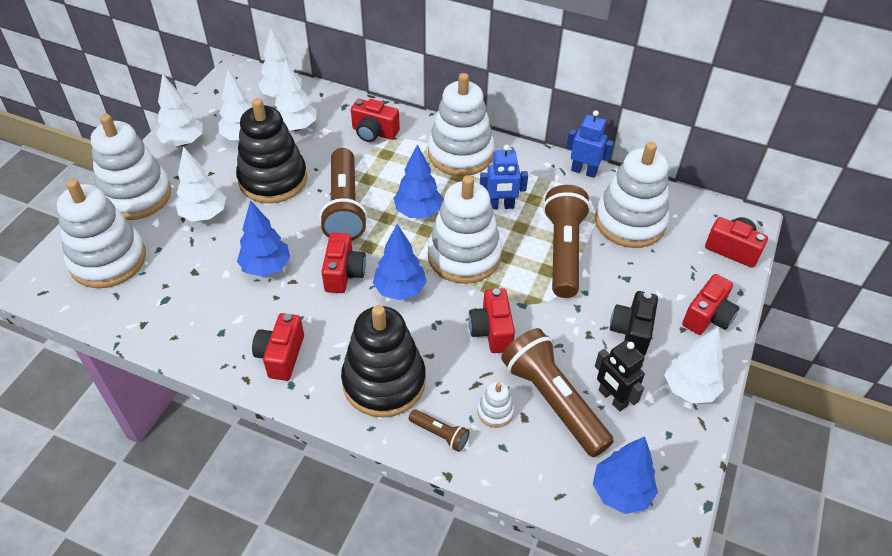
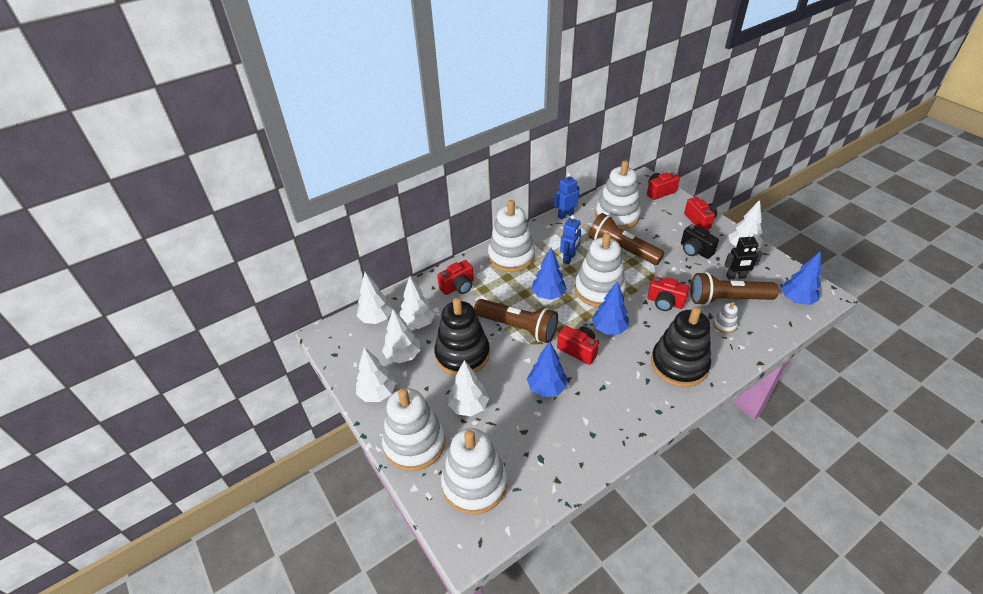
camera: 55 degrees left, 5 degrees down
red camera [252,313,304,381] -> none
brown flashlight [409,409,469,452] -> none

